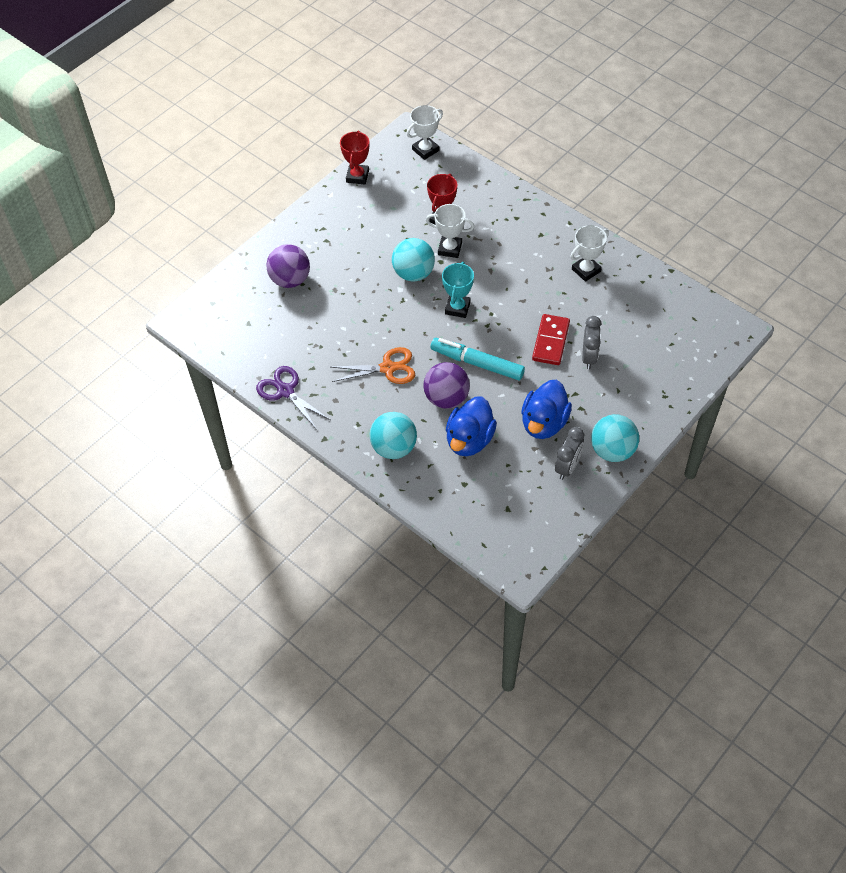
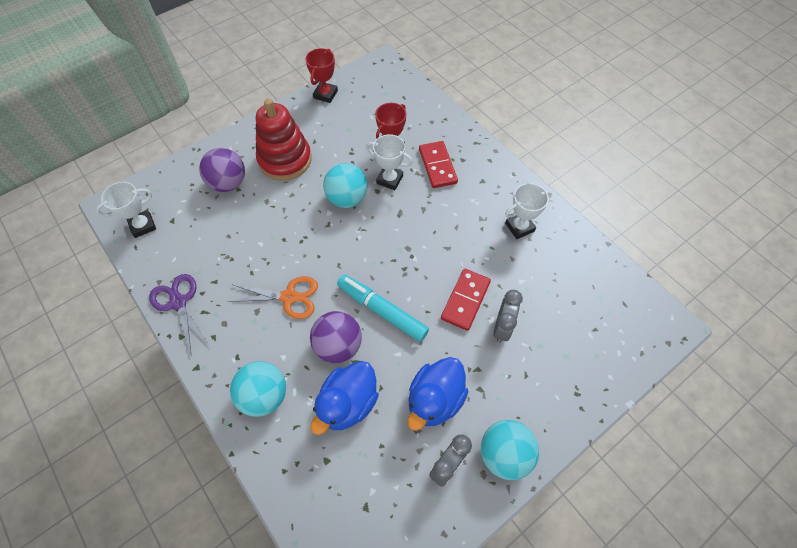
camera: 10 degrees right, 5 degrees up
white trophy [407,105,443,160] -> white trophy moved to [96,182,156,238]
turquoise trophy [442,262,474,318] -> none
none -> red stacking toy [256,99,312,181]
none -> red domino [419,141,458,188]

